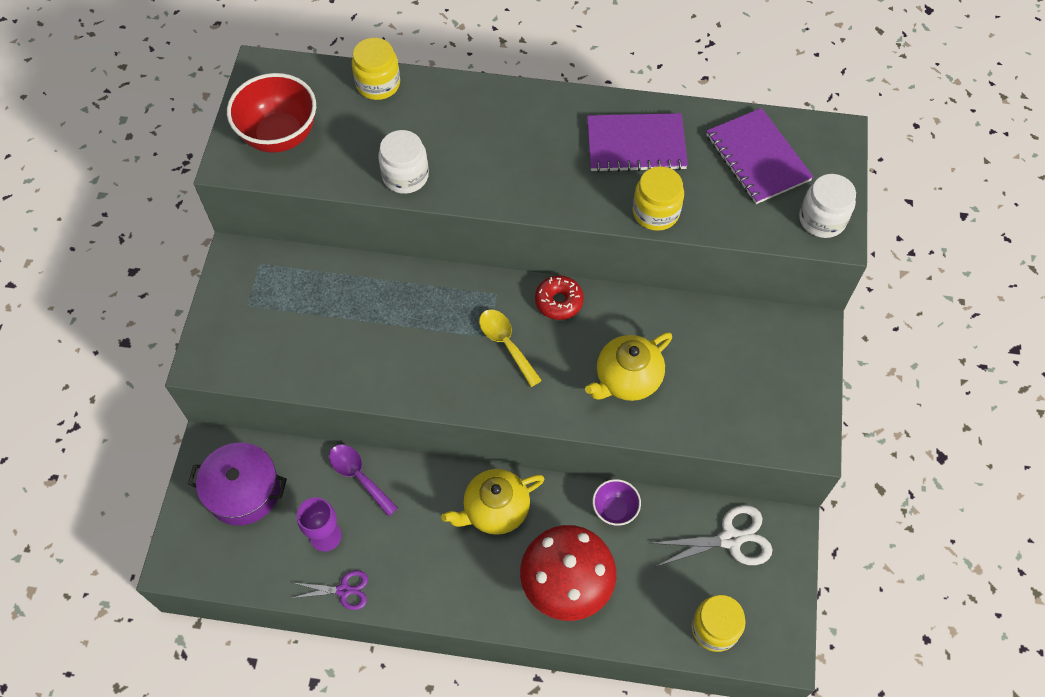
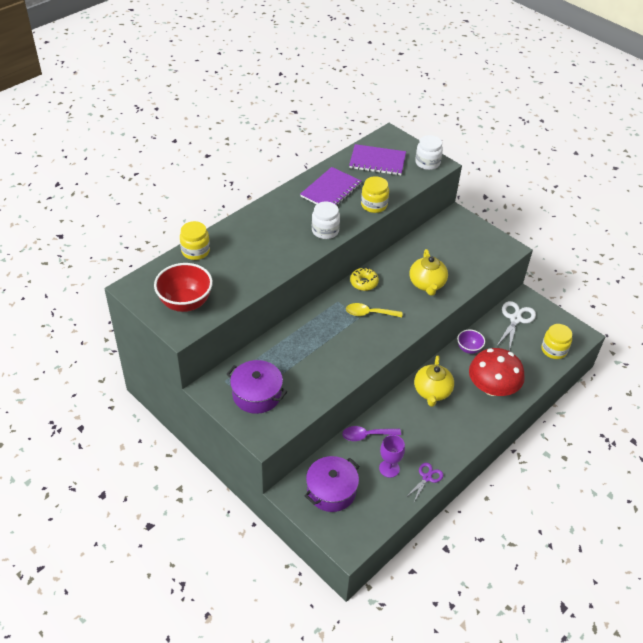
camera: 55 degrees left, 15 degrees down
white jar [378,130,429,194] -> white jar moved to [312,202,340,239]
red donut [535,275,584,320] -> yellow donut [350,268,379,291]
none -> purple pot [227,360,287,414]

